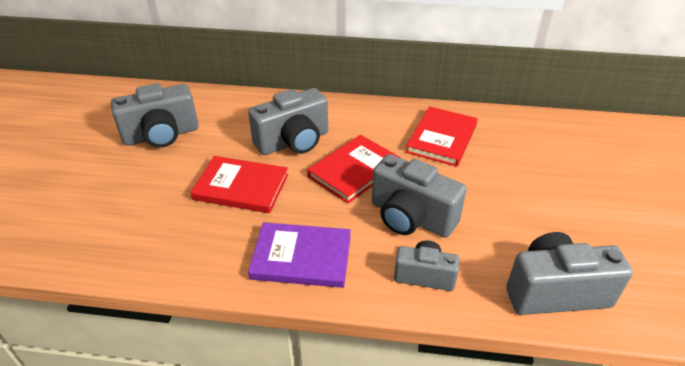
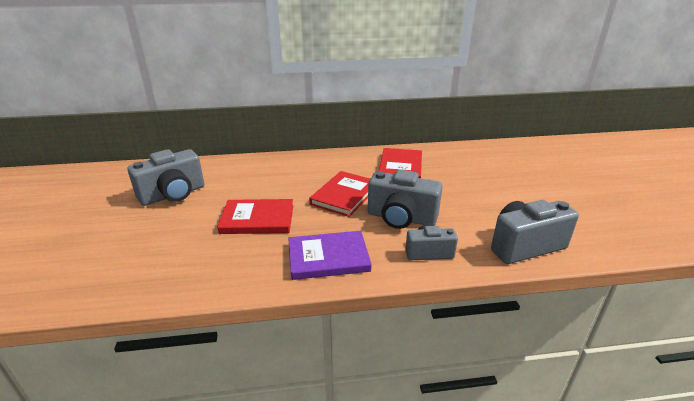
camera: 15 degrees left, 10 degrees down
grey camera [248,88,328,155] -> none

